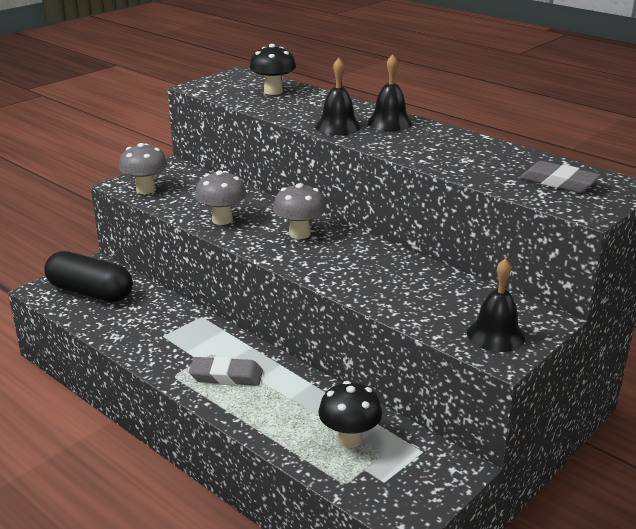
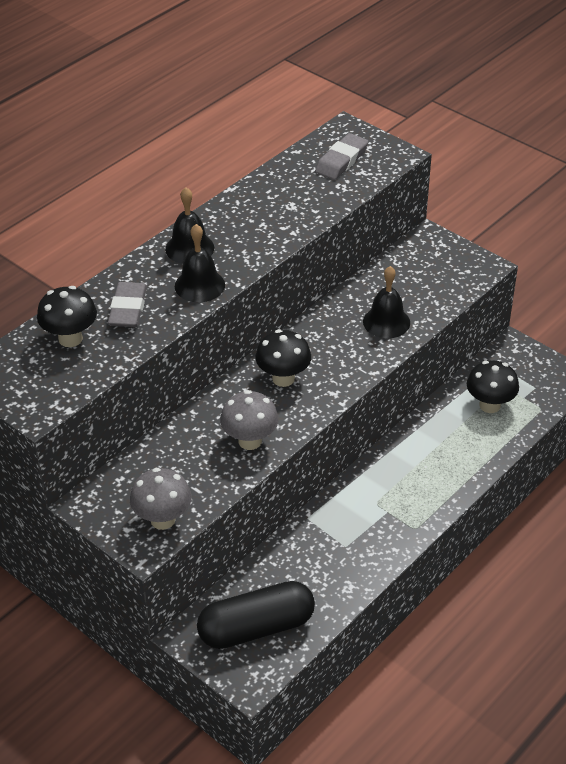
camera: 90 degrees left, 15 degrees up
black capsule [44,251,133,302] -> black capsule turned 45 degrees clockwise [197,581,315,649]
grey eraser [189,356,263,386] -> grey eraser moved to [108,282,147,327]
grey mushroom [273,183,326,239] -> black mushroom [255,329,311,387]
black bell [467,258,525,352] -> black bell moved to [363,266,410,338]

